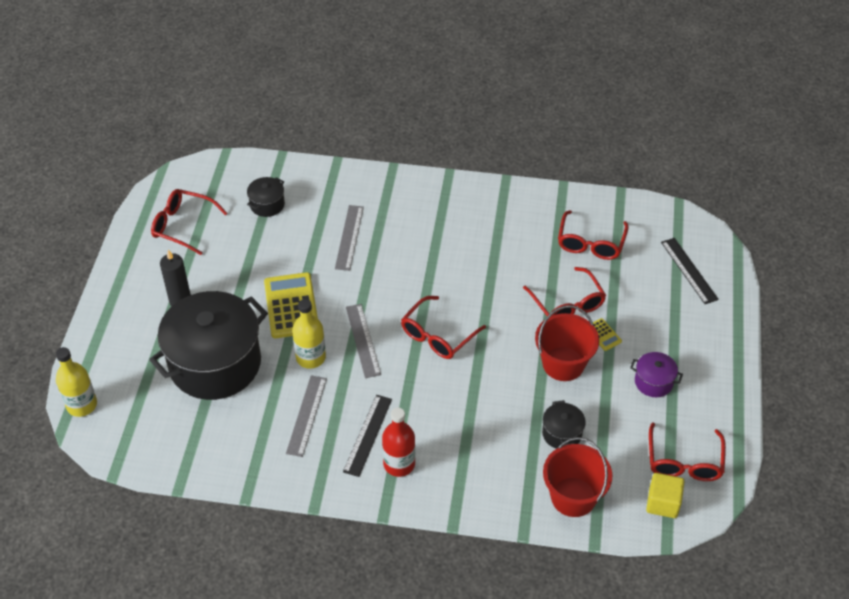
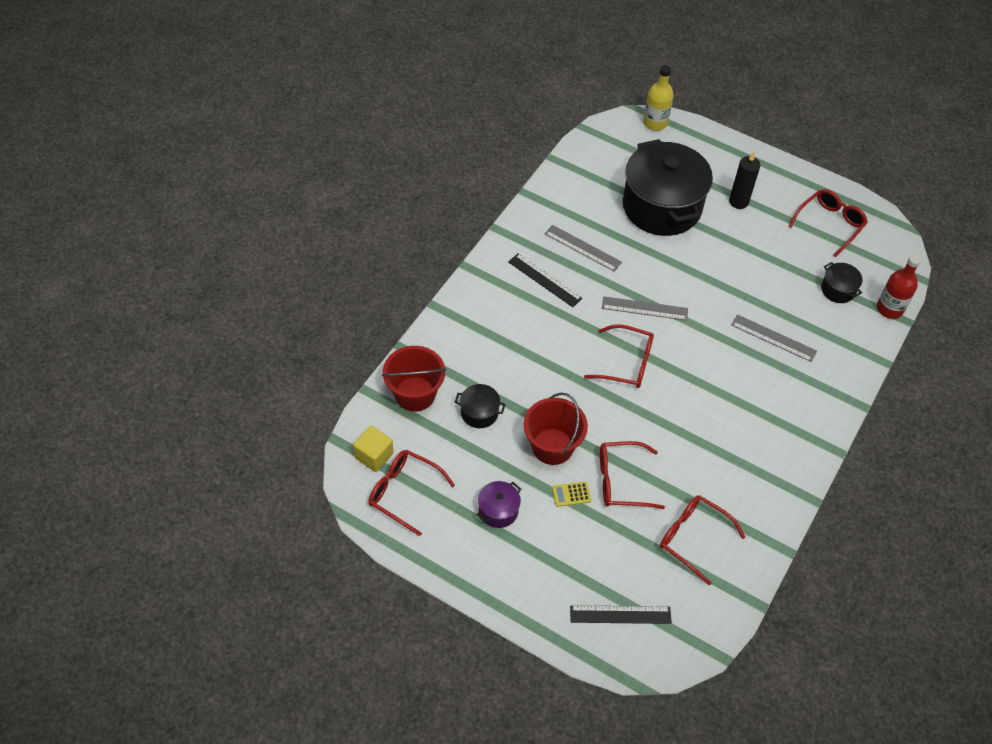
camera: 110 degrees right, 5 degrees up
yellow calculator [264,272,318,338] -> none
yellow bottle [292,299,326,369] -> none
red bottle [382,407,415,477] -> red bottle moved to [877,254,921,319]
red glasses [401,296,486,359] -> red glasses turned 135 degrees clockwise [584,324,654,388]

